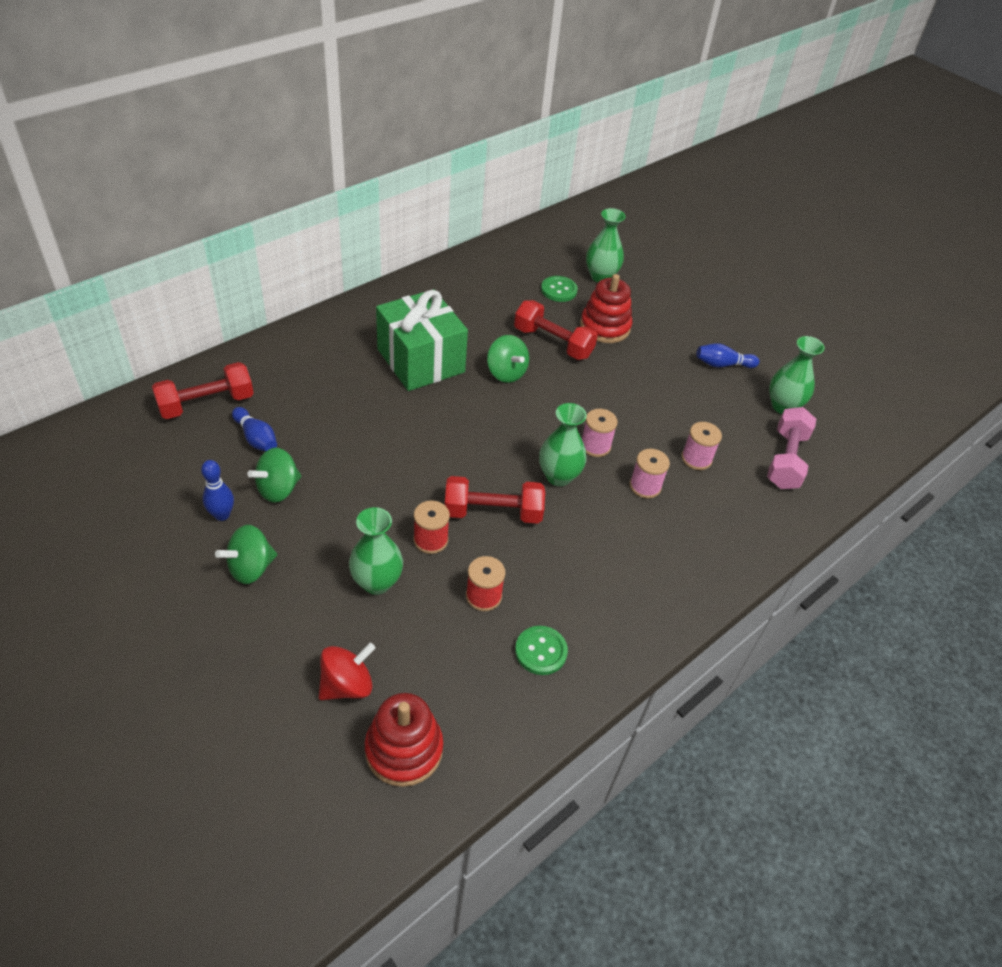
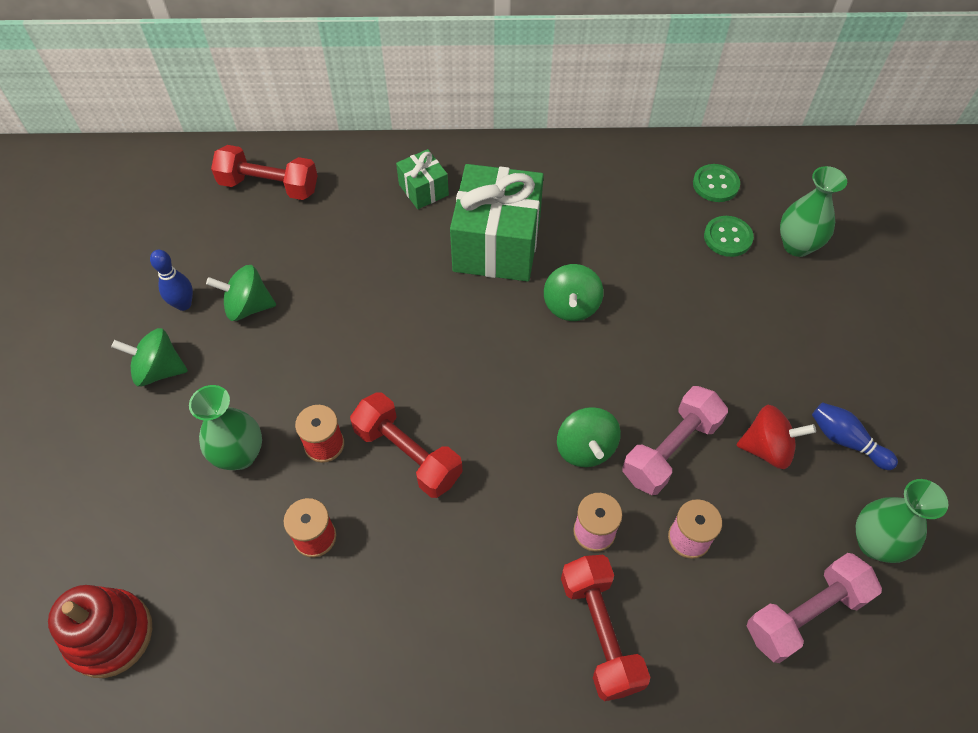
camera: 45 degrees right, 10 degrees up
blue bowling pin [232,407,277,452] -> none
red spinning top [319,643,376,700] -> red spinning top moved to [736,405,816,469]
red dumbbell [514,300,598,360] -> red dumbbell moved to [561,555,650,701]
green button [515,626,568,675] -> green button moved to [693,164,740,202]
green vase [539,403,587,486] -> none
red stacking toy [580,274,632,343] -> none
pink spool [582,409,618,457] -> green spinning top [557,407,621,467]
none -> green gift [396,149,449,209]
none -> pink dumbbell [622,386,728,495]

